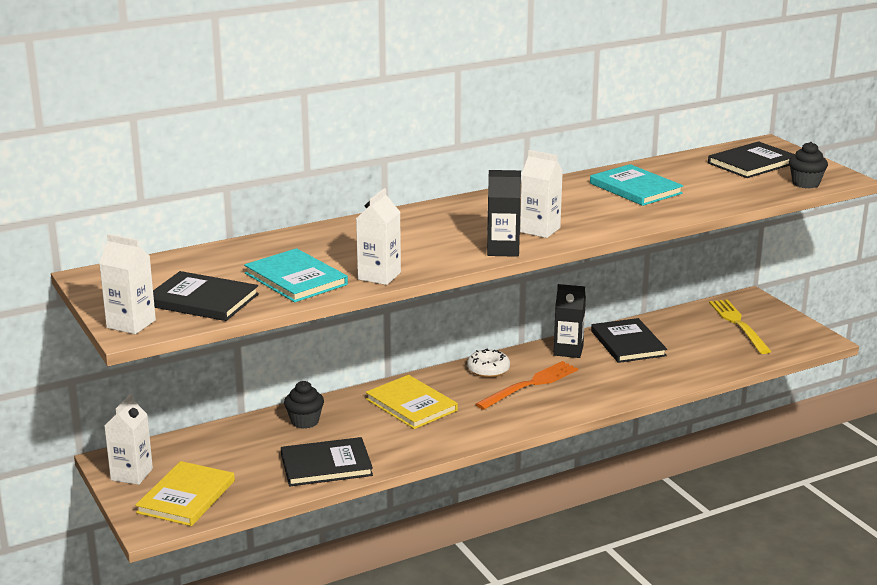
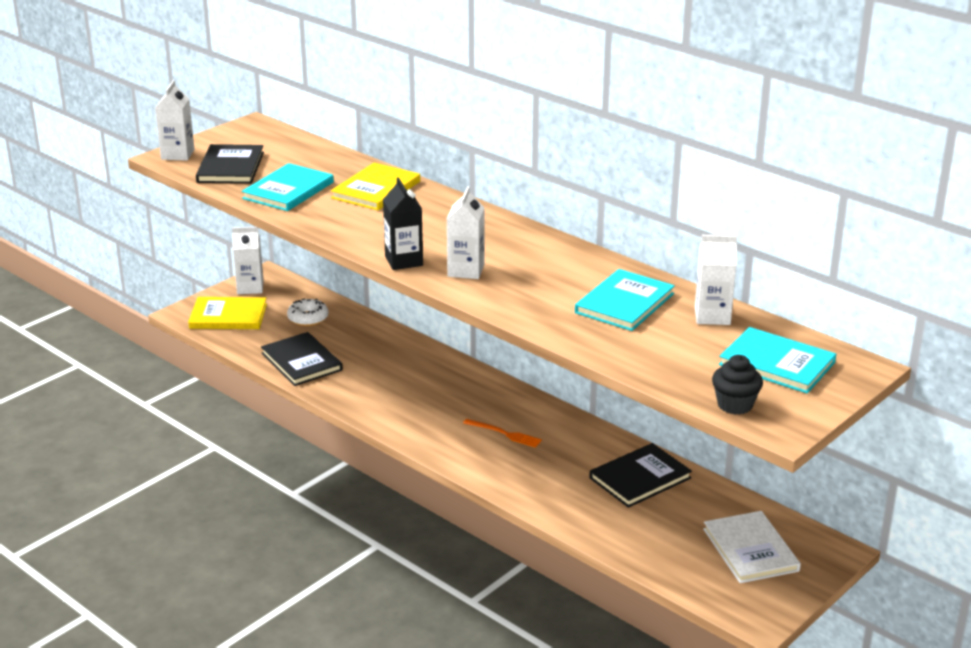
camera: 70 degrees right, 5 degrees up
black cupcake [284,381,324,429] -> none
white carton [356,188,401,285] -> white carton moved to [695,235,737,325]
yellow book [366,375,458,429] -> yellow book moved to [331,163,420,210]
white donut [467,348,510,378] -> white donut moved to [287,298,328,326]
orange fork [475,361,578,410] -> orange fork [463,419,542,448], size x0.61
black carton [554,284,586,358] -> none
black book [708,141,795,178] -> turquoise book [719,327,836,394]
yellow fork [709,299,771,354] -> white book [703,511,801,583]

